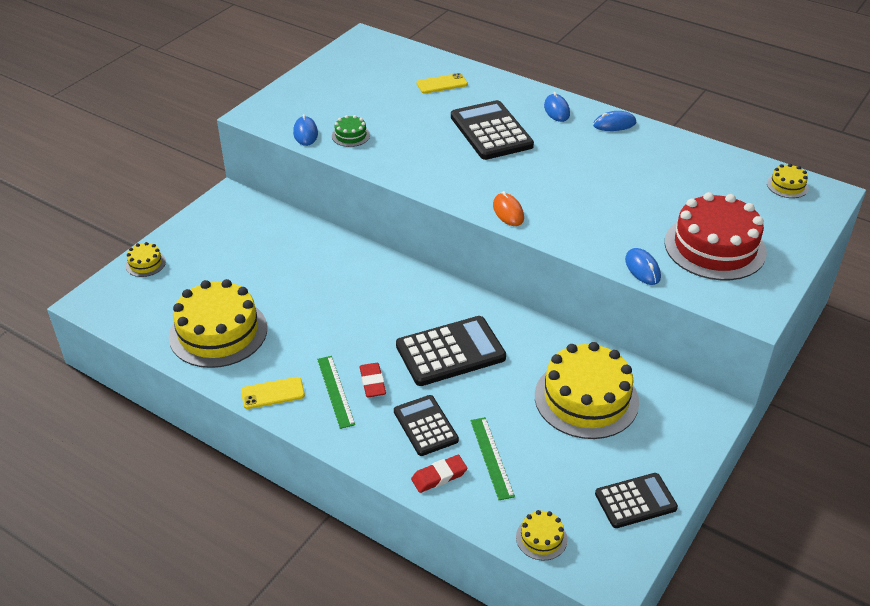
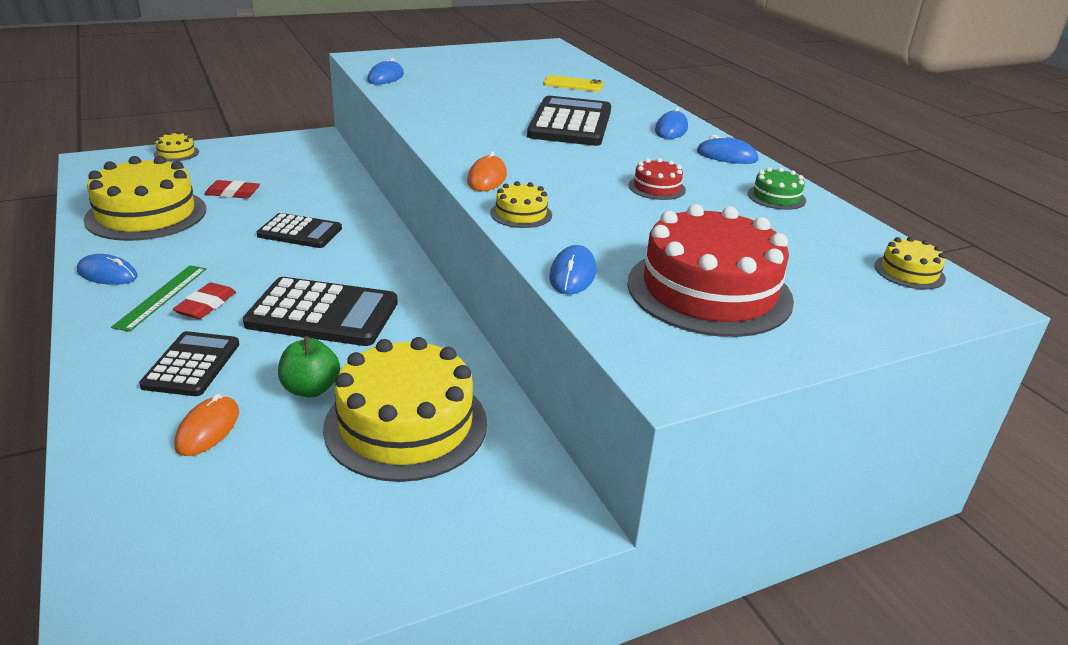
camera: 30 degrees right, 10 degrees down
yellow phone [241,377,305,409] -> blue mouse [77,254,138,285]
green cake [332,115,370,147] -> green cake moved to [747,167,806,210]
red eraser [411,455,467,493] -> red eraser moved to [204,180,260,199]
green ruler [470,417,515,500] -> orange mouse [174,393,239,456]
yellow cake [516,510,567,560] -> yellow cake moved to [490,181,552,228]
black calculator [595,473,678,528] -> black calculator moved to [257,213,342,248]
none -> green apple [278,337,340,398]
none -> red cake [628,158,686,200]

